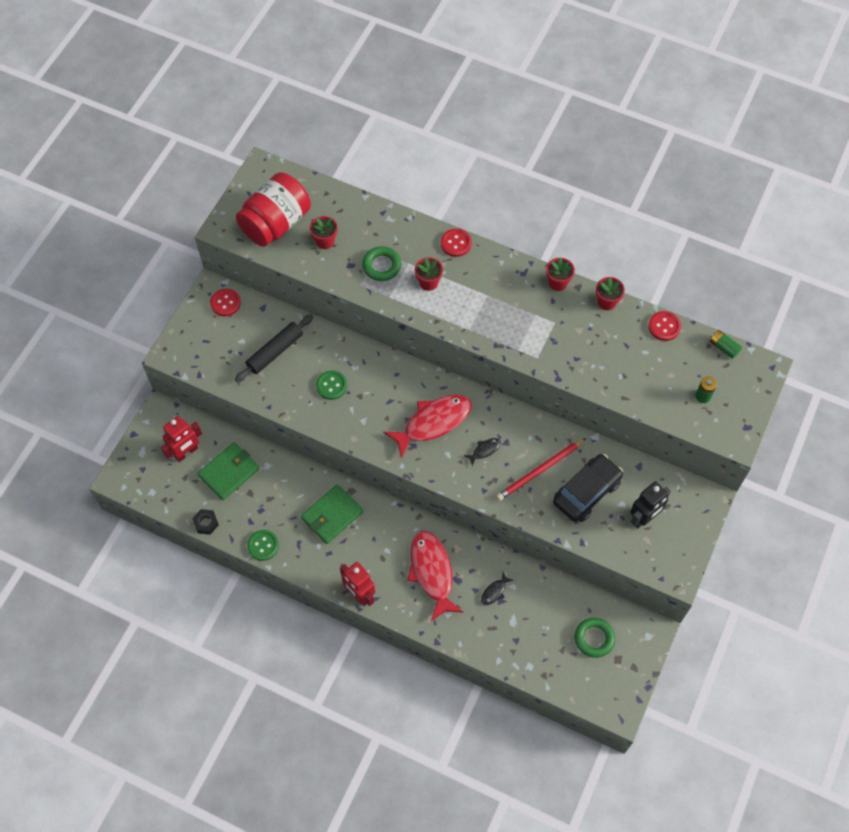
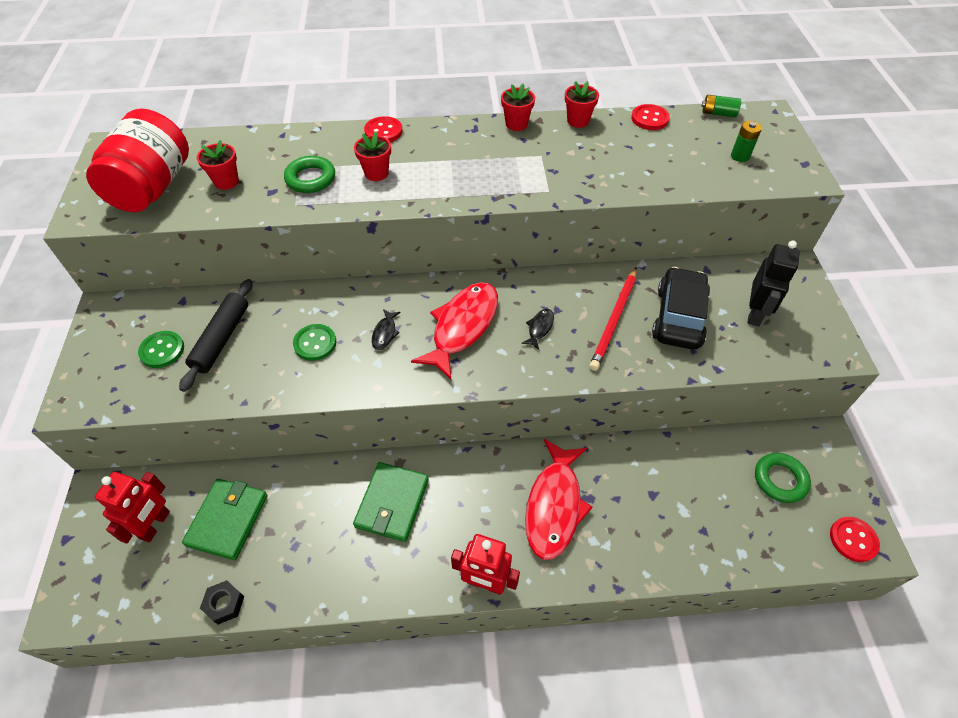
camera: 30 degrees left, 10 degrees down
red button [210,289,241,316] -> red button moved to [830,517,880,562]
green button [247,530,279,561] -> green button moved to [138,331,184,368]
red fish [407,531,464,621] -> red fish turned 120 degrees counterclockwise [525,439,593,560]
black fish [481,572,513,605] -> black fish moved to [372,309,401,350]

